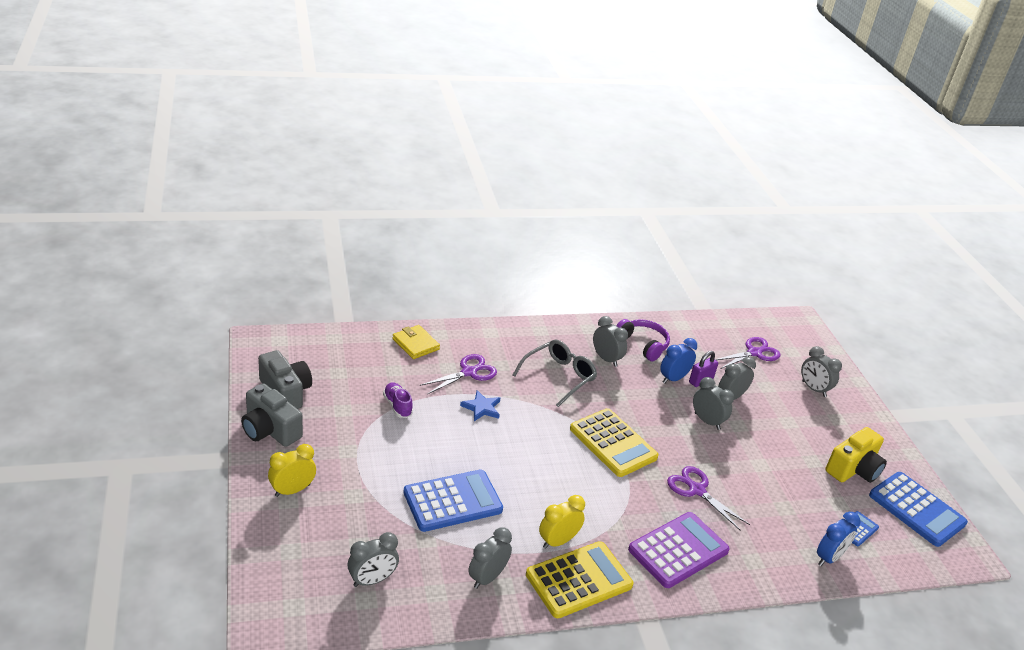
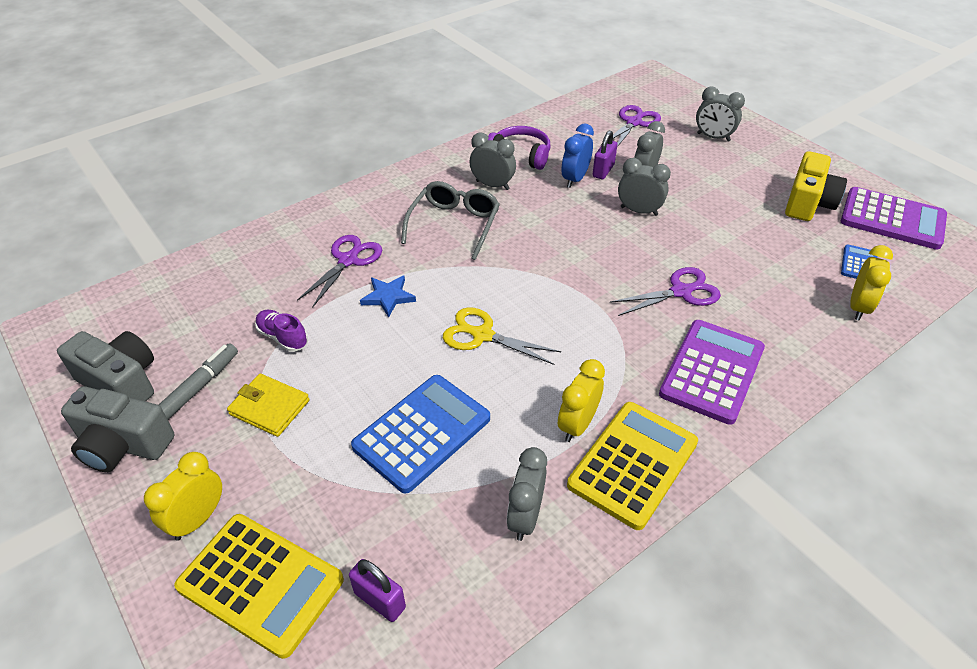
camera: 20 degrees left, 10 degrees up
grey clock [348,532,399,587] -> purple padlock [349,559,406,622]
yellow wallet [392,325,440,359] -> yellow wallet moved to [227,374,309,437]
yellow calculator [570,408,658,477] -> yellow calculator moved to [174,514,344,659]
purple scissors [667,466,750,531] -> purple scissors turned 135 degrees clockwise [610,267,721,316]
blue clock [817,512,860,566] -> yellow clock [850,245,893,321]
blue calculator [869,472,968,547] -> purple calculator [841,187,947,250]
none -> grey marker [159,343,238,420]
none -> yellow scissors [443,308,561,365]

